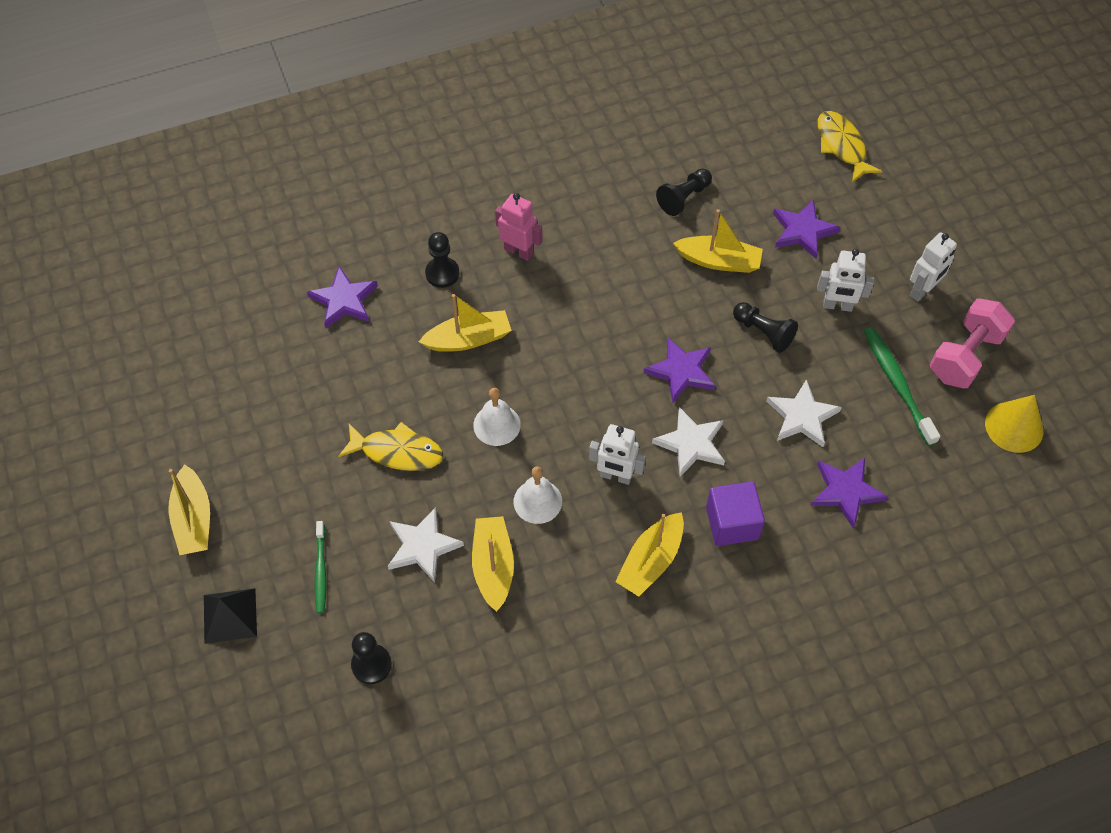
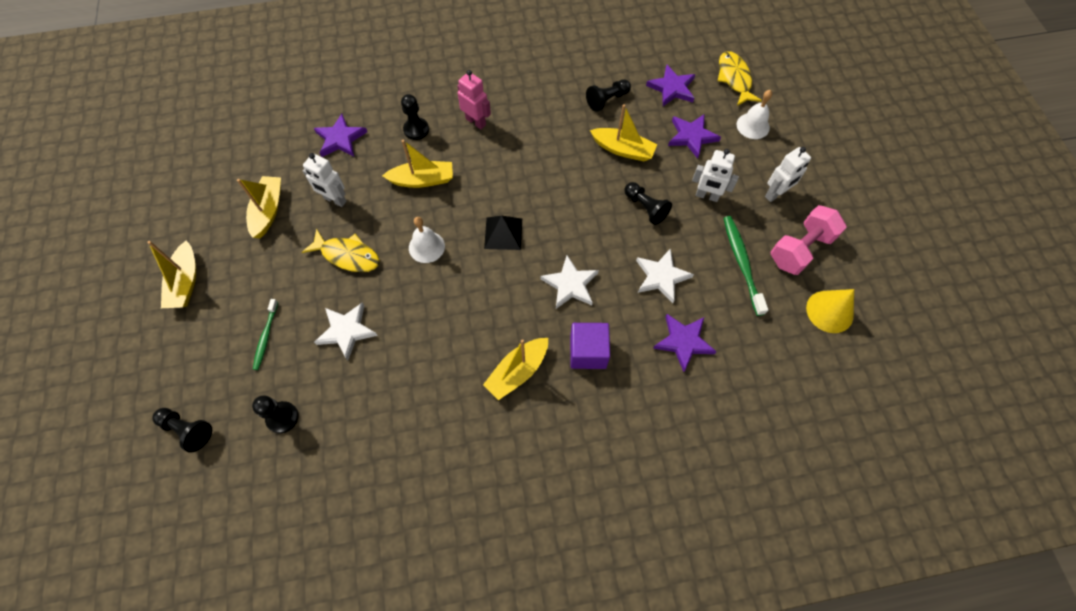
camera: 10 degrees right, 5 degrees up
black pyramid [204,588,257,644] -> black pyramid moved to [484,216,522,250]
yellow boat [472,516,514,612] -> yellow boat moved to [237,176,281,238]
white bell [514,466,562,524] -> white bell moved to [737,90,772,139]
white robot [589,424,646,485] -> white robot moved to [303,153,346,207]
purple star [643,337,715,403] -> purple star moved to [646,65,696,106]
none -> black pawn [153,408,212,453]

